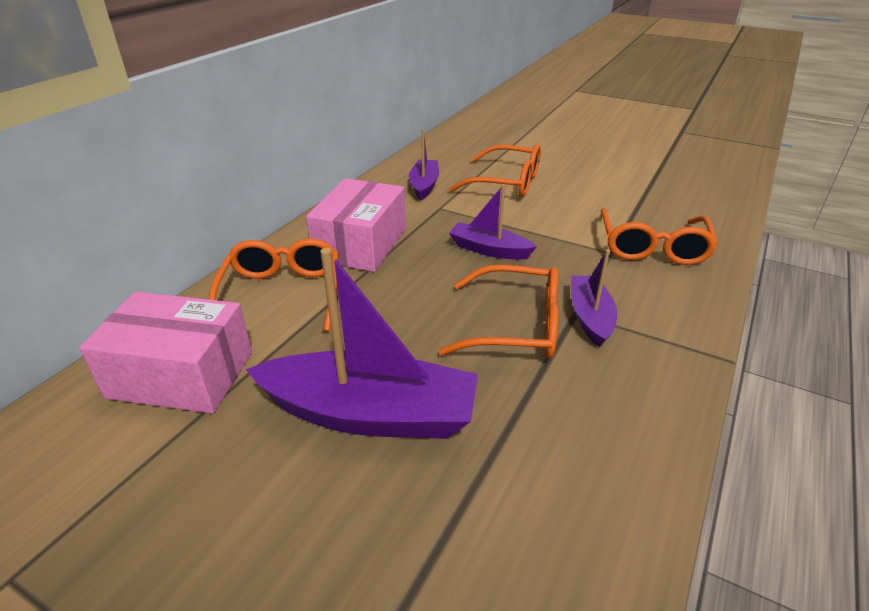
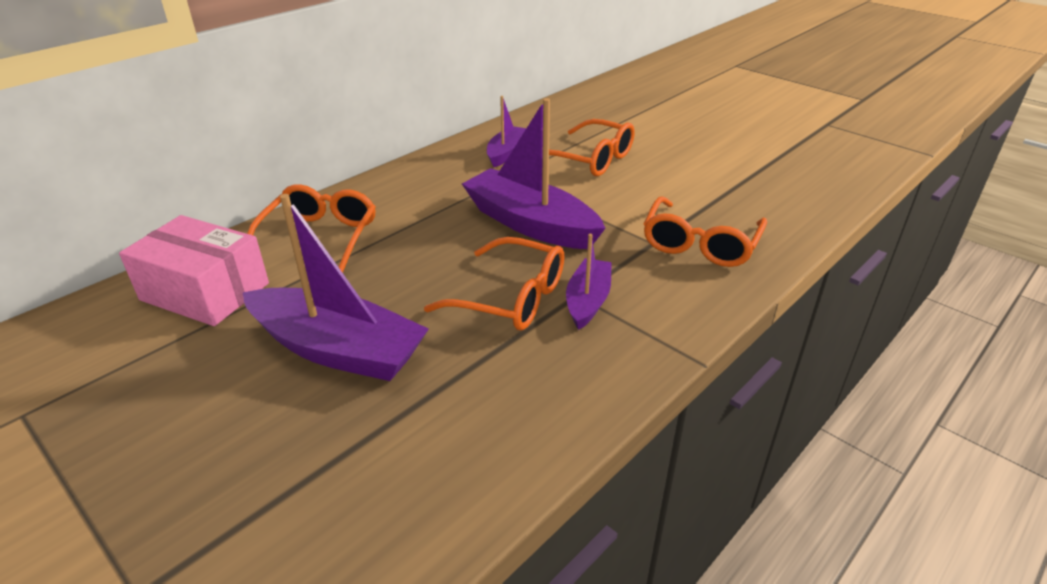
camera: 15 degrees right, 0 degrees up
pink box [306,178,406,272] -> none
purple boat [449,184,537,260] -> purple boat [462,98,605,249], size x1.82

